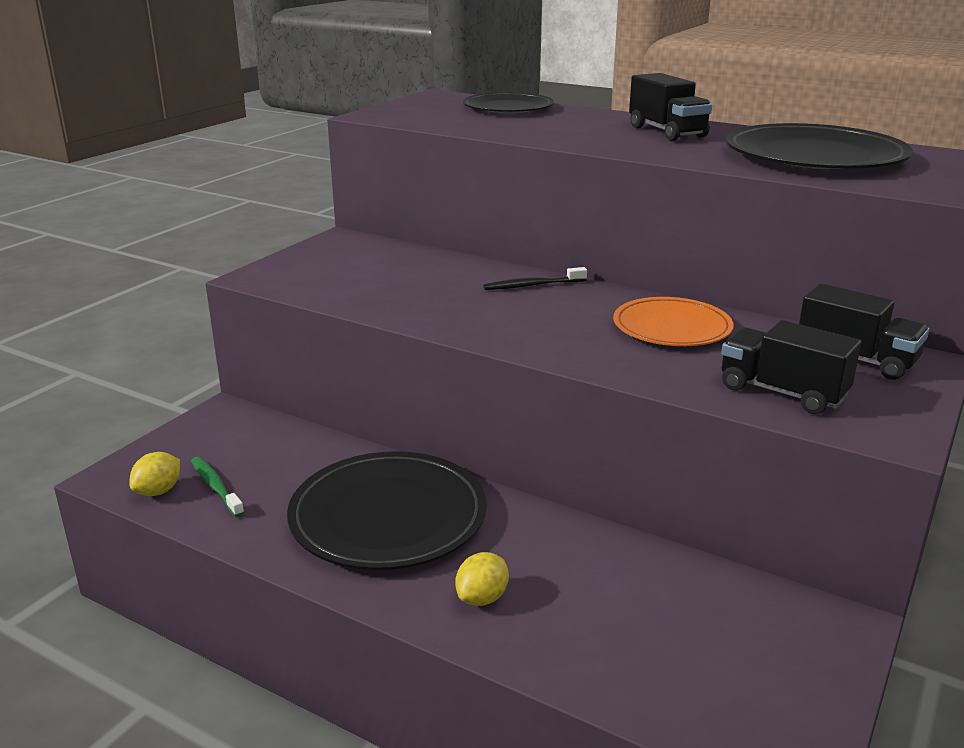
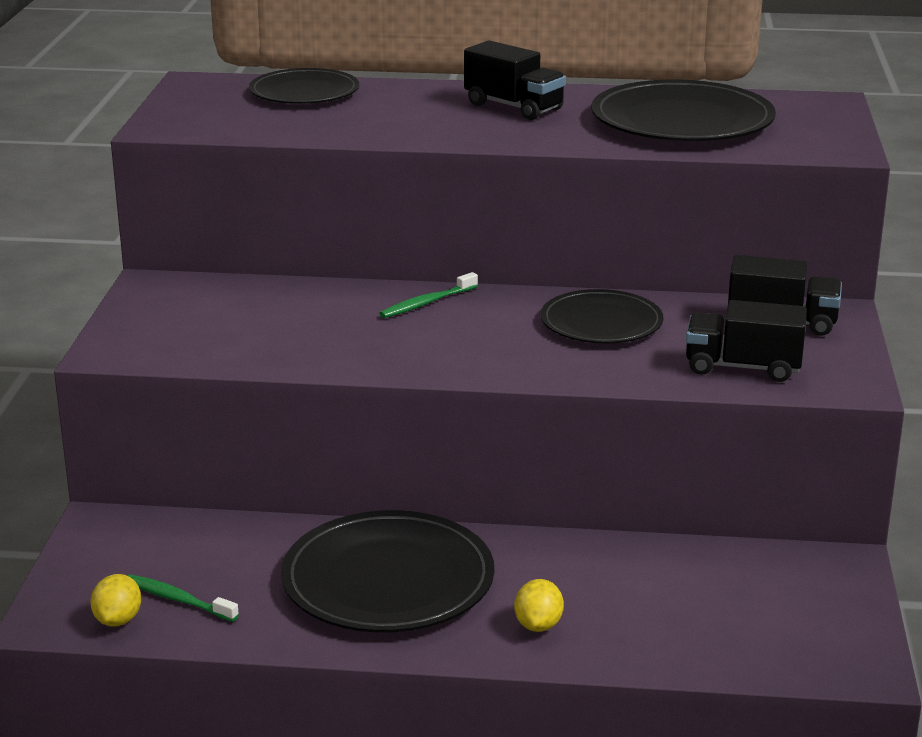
camera: 25 degrees left, 0 degrees up
black toothbrush [483,267,587,290] -> green toothbrush [379,272,478,318]
orange plate [613,297,734,346] -> black plate [541,289,663,343]

